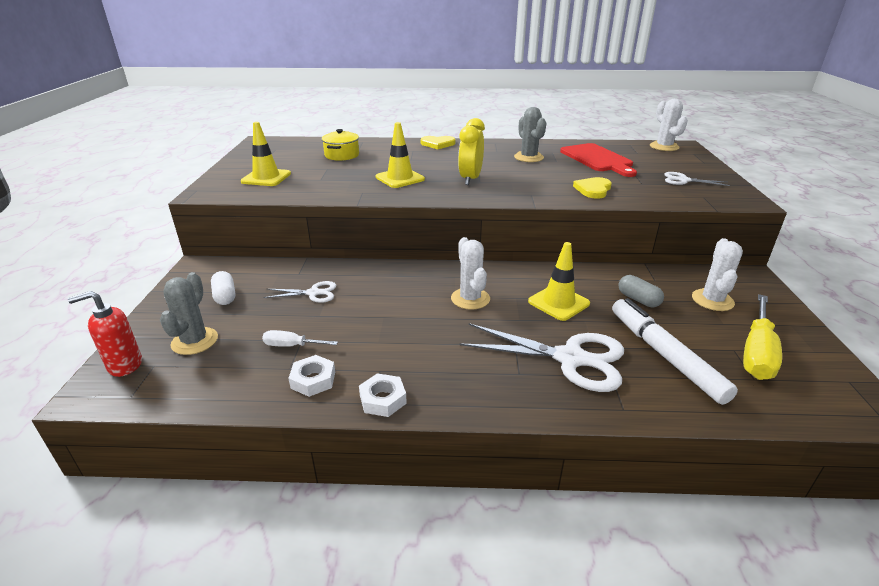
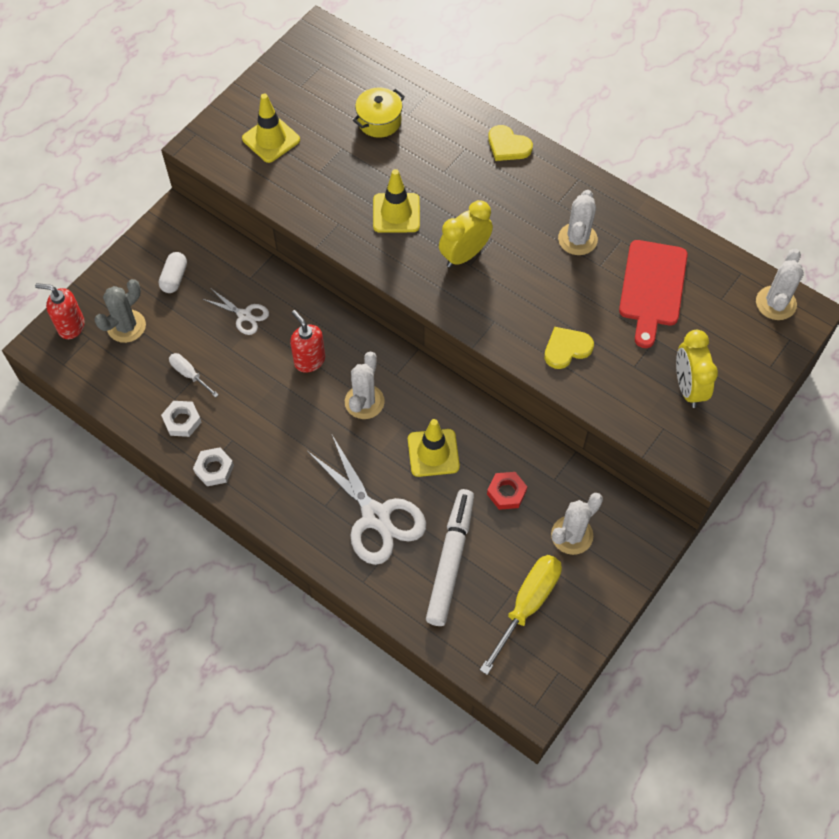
camera: 35 degrees right, 30 degrees up
grey cactus [514,107,546,162] -> white cactus [558,190,598,255]
grey capsule [618,275,664,307] -> red nut [487,472,527,510]
white scissors [664,172,730,186] -> yellow clock [676,330,718,408]
yellow screwdriver [743,294,782,380] -> yellow screwdriver turned 150 degrees clockwise [480,555,562,675]
none -> red soap dispenser [290,310,325,373]

